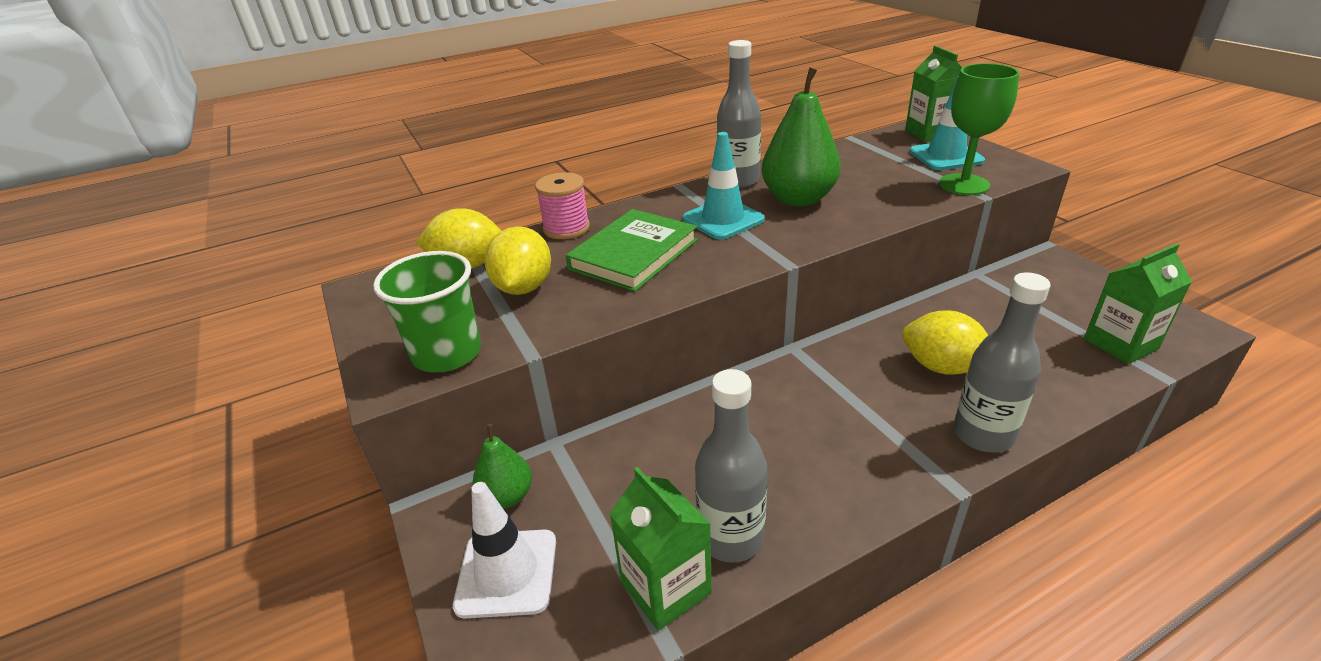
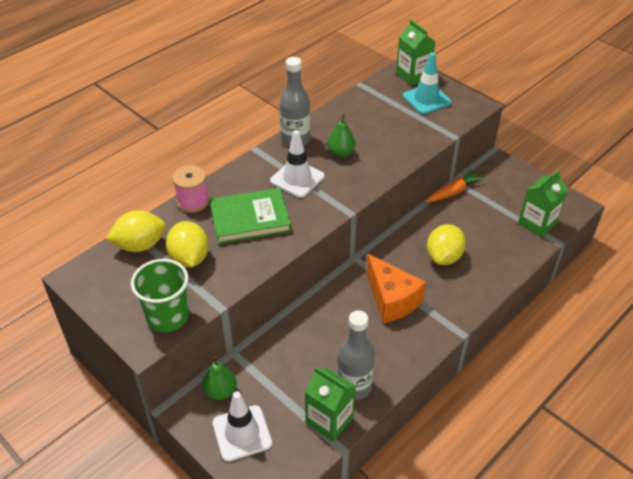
camera: 20 degrees left, 10 degrees up
green book [566,209,698,292] -> green book turned 60 degrees clockwise [209,188,291,244]
turquoise traffic cone [683,132,765,240] -> white traffic cone [270,130,325,198]
green pear [762,68,841,206] -> green pear [327,114,356,158], size x0.55
yellow lemon [902,310,988,375] -> yellow lemon turned 75 degrees counterclockwise [427,224,466,265]
green goblet [939,63,1019,195] -> none
grey bottle [953,272,1051,453] -> none
none -> orange cheese [366,254,426,323]
none -> orange carrot [426,169,484,202]

